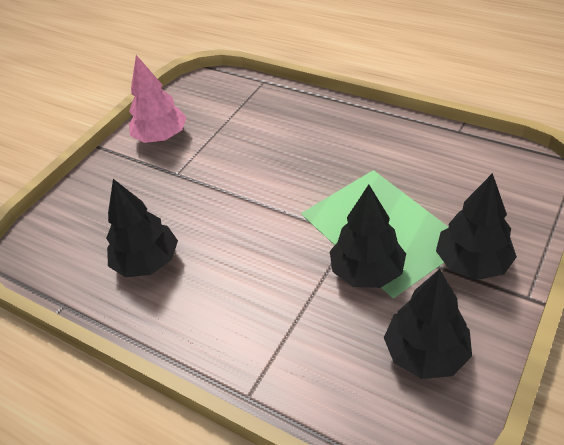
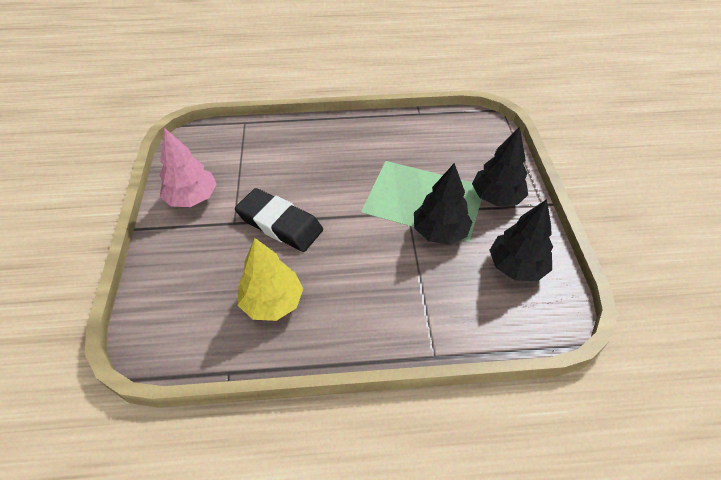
camera: 40 degrees left, 5 degrees up
black tree [106,179,178,277] -> yellow tree [238,238,303,321]
none -> black eraser [235,188,323,252]

